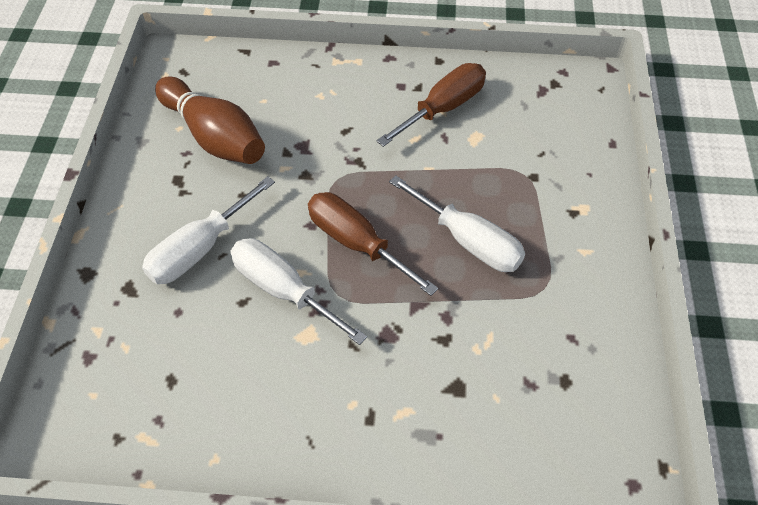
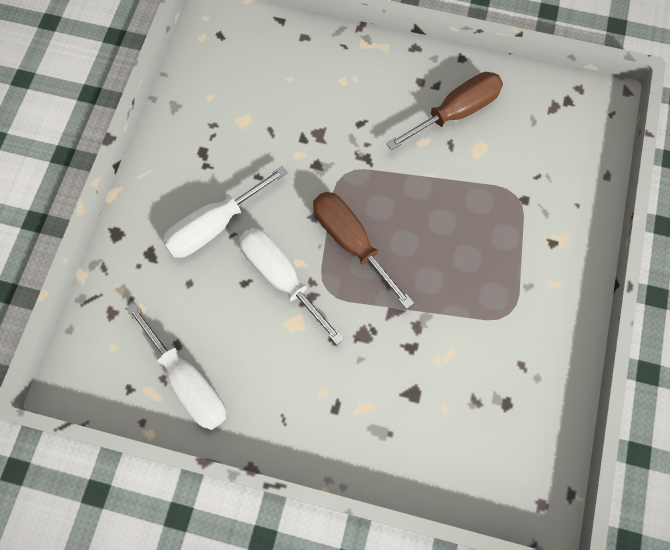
camera: 10 degrees right, 15 degrees up
brown bowling pin [155,76,265,164] -> none
white screwdriver [389,175,525,272] -> white screwdriver moved to [126,303,226,430]

